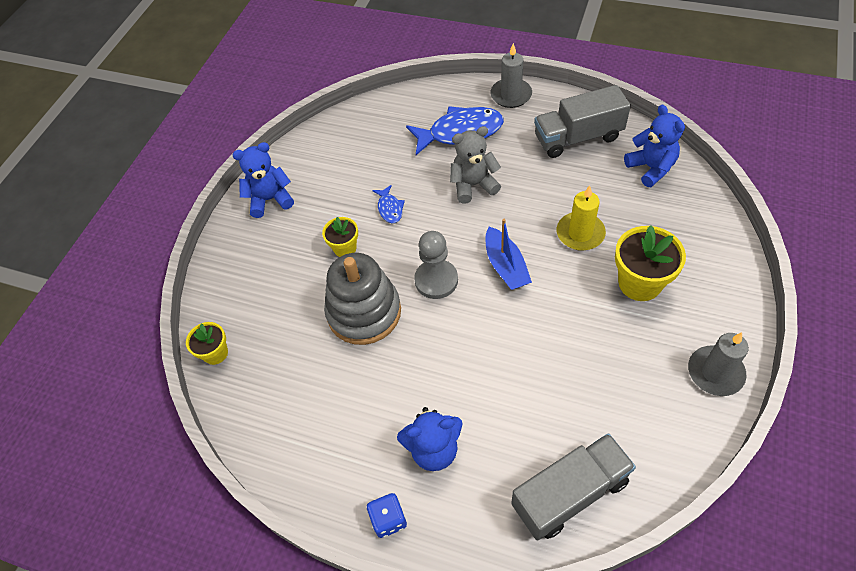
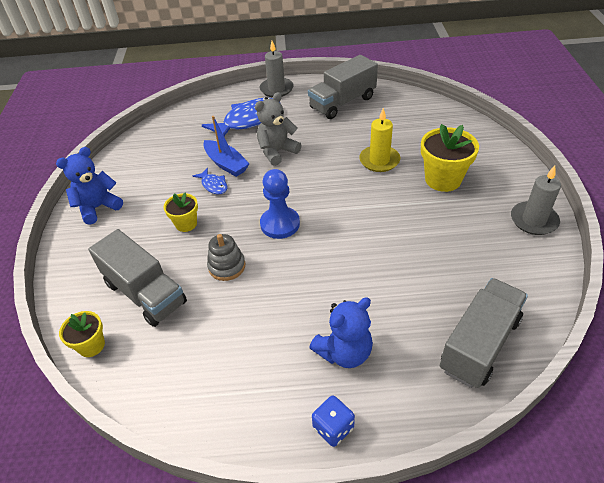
camera: 25 degrees left, 10 degrees down
grey stacking toy [324,253,401,345] -> grey stacking toy [207,234,245,281], size x0.52
grey pawn [414,231,458,299] -> blue pawn [260,169,300,239]
blue boat [486,219,532,290] -> blue boat moved to [203,116,250,177]
blue teddy bear [624,105,685,187] -> none
none -> grey truck [88,229,187,327]

